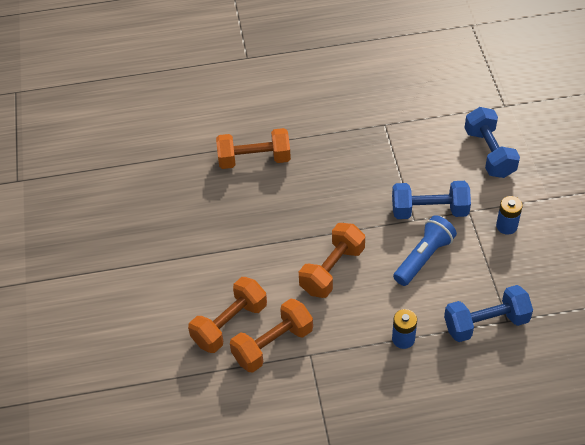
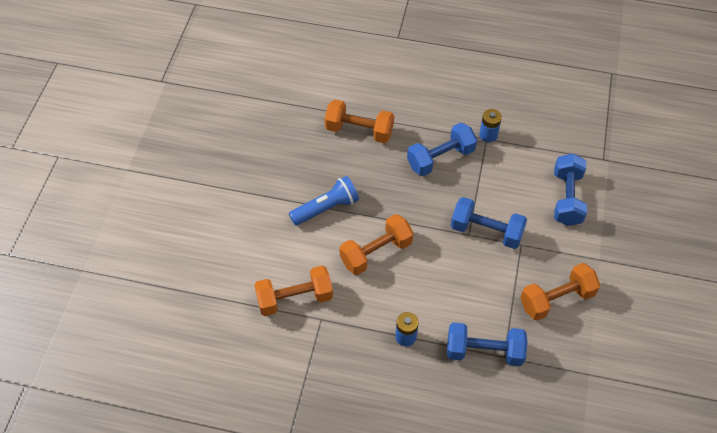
camera: 20 degrees right, 5 degrees up
orange dumbbell [188,277,267,353] -> orange dumbbell moved to [520,263,600,321]
blue flashlight [393,215,457,286] -> blue flashlight moved to [289,176,359,225]
blue battery [496,196,523,235] -> blue battery moved to [479,109,502,142]
none -> blue dumbbell [407,123,477,176]

